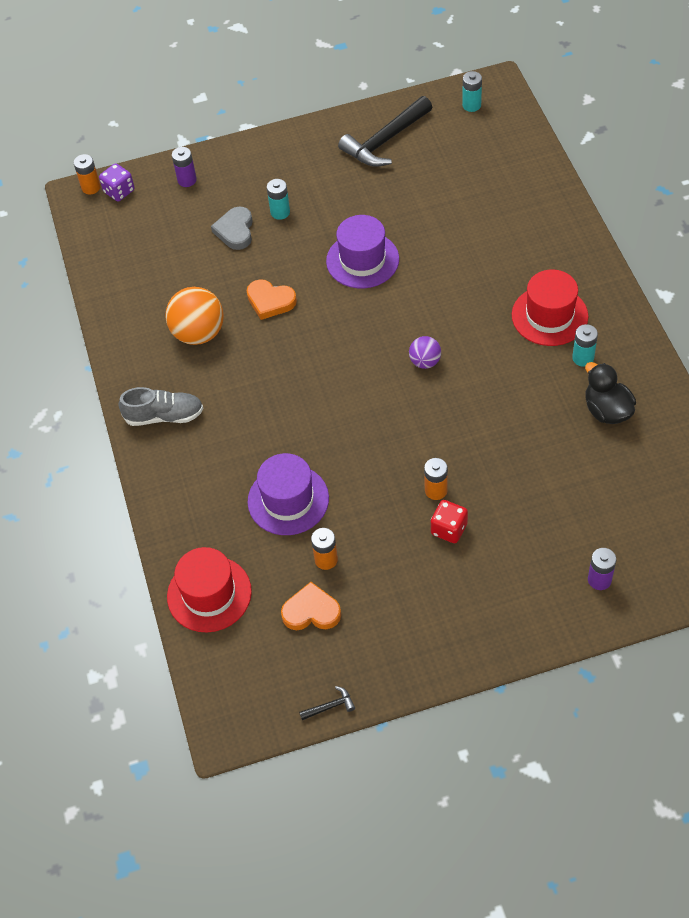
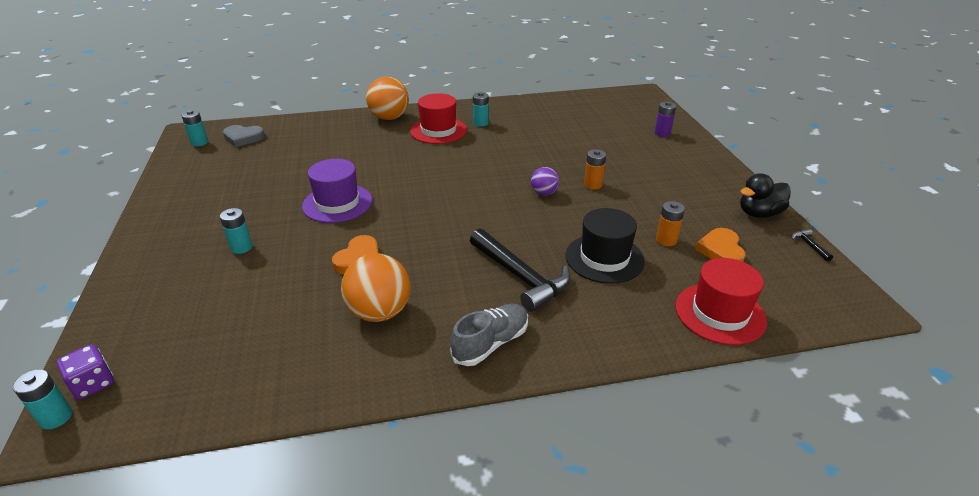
camera: 90 degrees left, 20 degrees down
orange battery [74,154,101,194] -> turquoise battery [13,369,72,429]
grey shoe [119,387,204,426] -> grey shoe turned 45 degrees clockwise [450,304,528,366]
purple battery [172,147,197,187] -> none
grey heart [211,207,253,250] -> grey heart moved to [223,125,265,147]
purple hat [247,453,329,535] -> black hat [565,208,645,284]
black hammer [338,96,432,167] -> black hammer moved to [470,228,571,312]
purple ball [409,336,441,369] -> purple ball moved to [531,167,559,195]
red dice [431,500,468,543] -> none
black duck [585,362,636,424] -> black duck moved to [740,173,790,218]
none -> orange ball [366,77,409,120]

